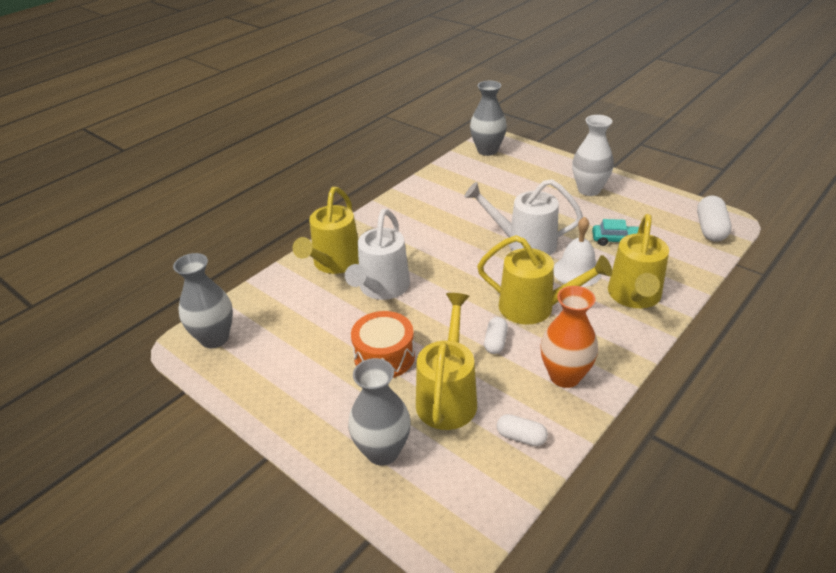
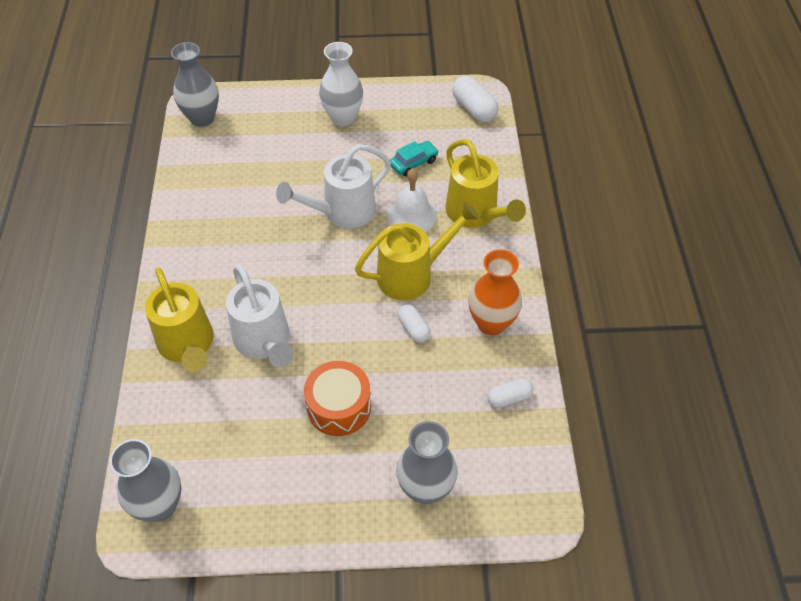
camera: 45 degrees left, 15 degrees up
yellow watering can [416,293,477,430] -> none

